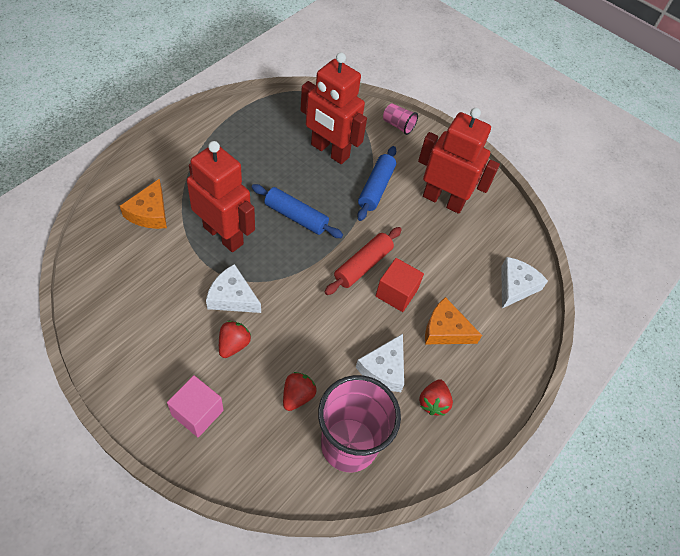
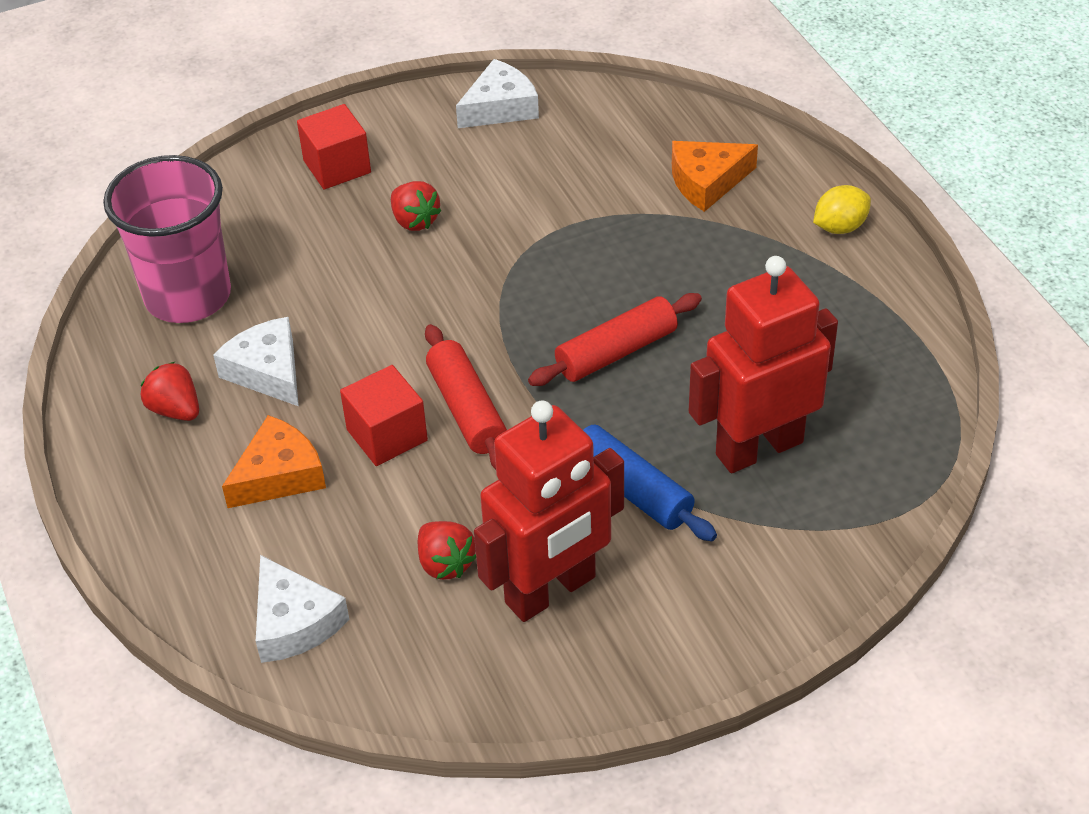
camera: 125 degrees right, 10 degrees down
orange cheese [120,178,167,229] -> orange cheese turned 60 degrees counterclockwise [672,141,758,212]
pink cube [167,375,224,438] -> red cube [297,104,371,189]
red robot [187,141,255,252] -> none
white cheese [206,264,261,313] -> white cheese moved to [456,59,539,128]
blue rolling pin [251,184,343,238] -> red rolling pin [528,293,702,386]
red strawberry [283,372,317,411] -> red strawberry moved to [418,521,476,580]
pink cup [383,103,418,135] -> none
none -> yellow lemon [813,185,871,234]

